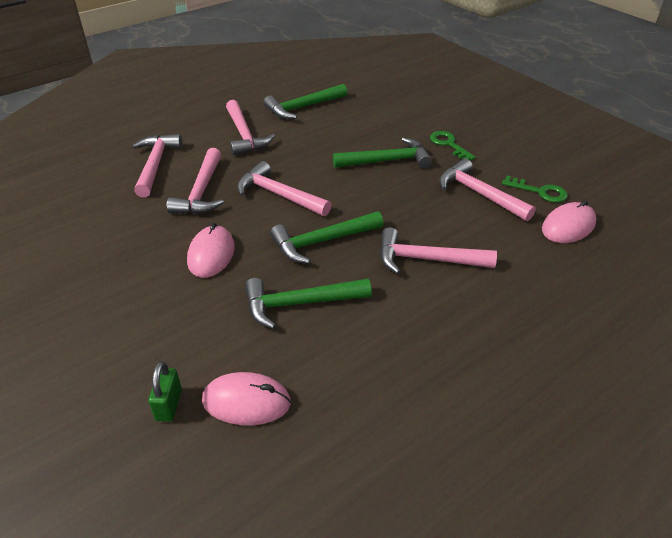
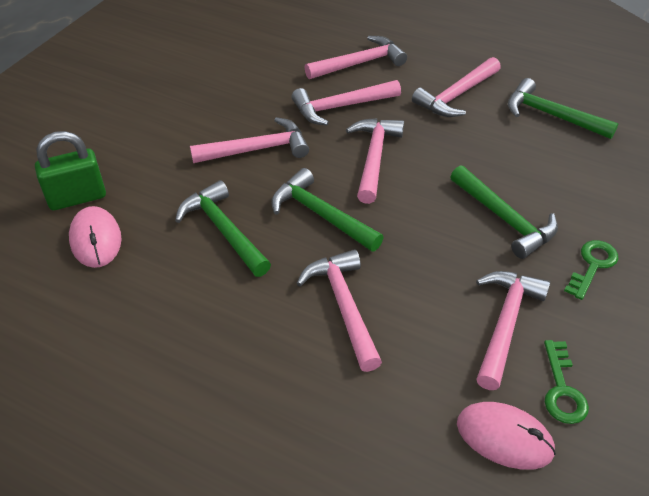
camera: 65 degrees right, 5 degrees up
green padlock [148,361,182,422] -> green padlock [35,131,106,210], size x1.64
pink mouse [187,223,235,278] -> pink hammer [190,117,309,163]

